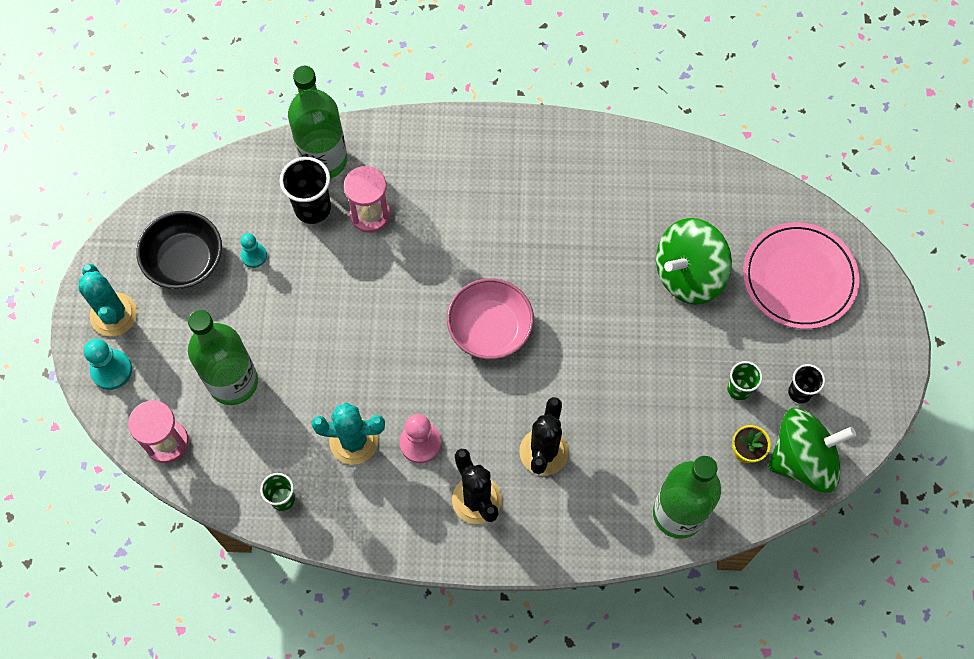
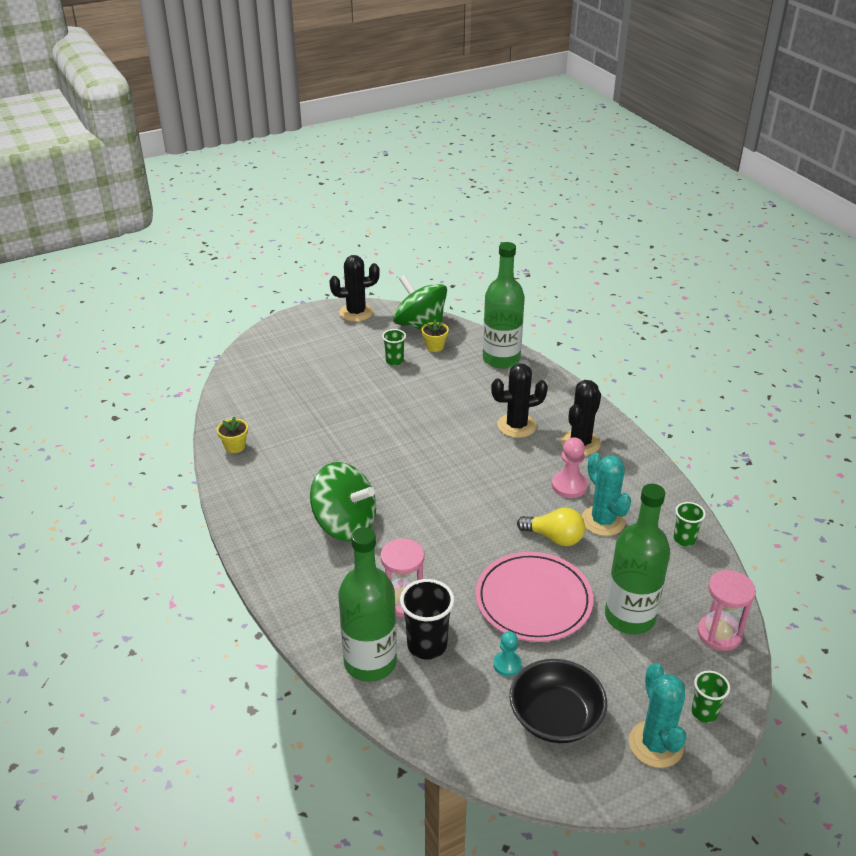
camera: 120 degrees left, 30 degrees down
turquoise cactus [78,264,137,336] -> turquoise cactus turned 45 degrees counterclockwise [629,663,686,768]
turquoise pawn [84,339,132,390] -> green cup [691,671,730,723]
pink bowl [447,278,534,360] -> none
green spinning top [656,218,732,305] -> green spinning top moved to [310,462,376,541]
pink plate [743,222,860,329] -> pink plate moved to [475,552,594,642]
black cup [788,364,825,404] -> none
none -> yellow flower pot [217,417,248,453]
none -> black cactus [329,255,380,322]
none -> yellow light bulb [517,508,585,546]

